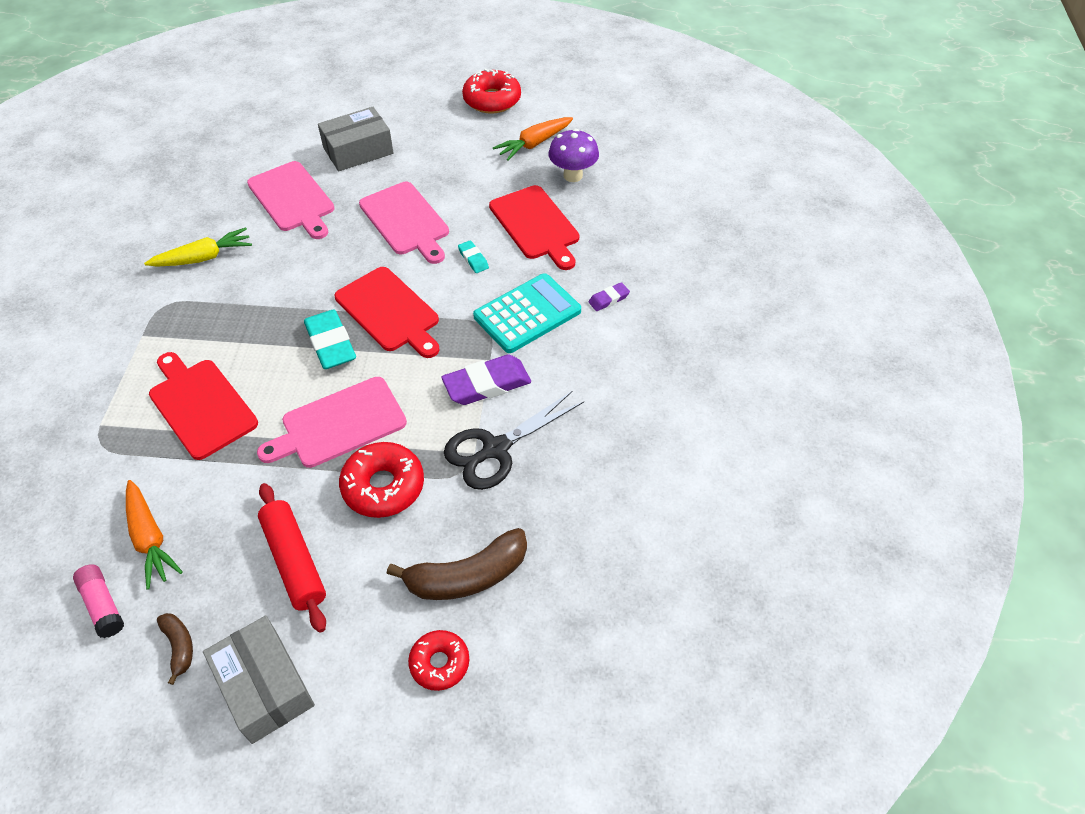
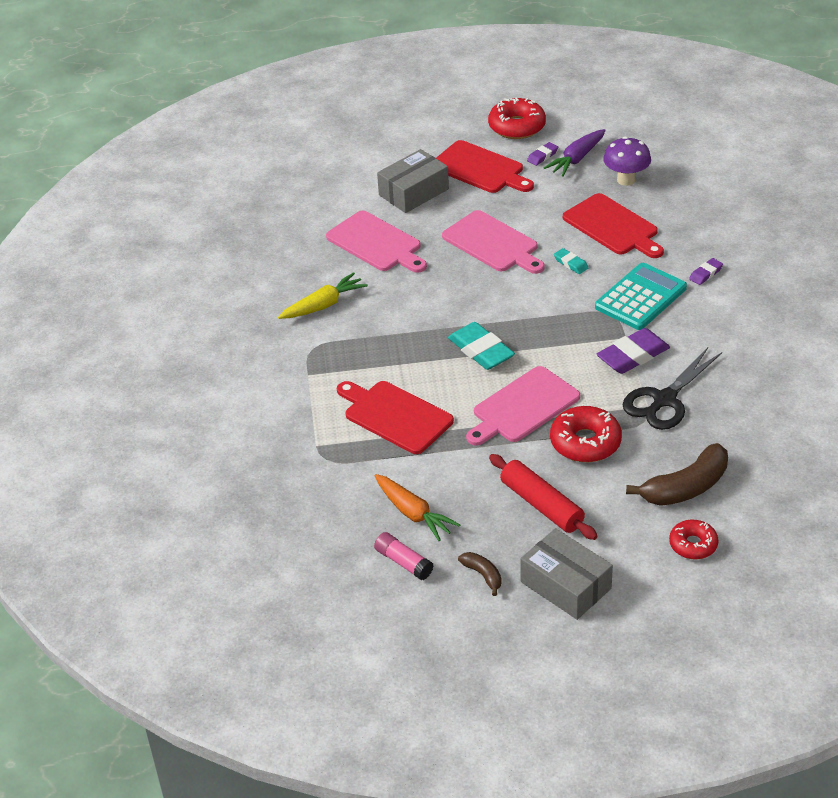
camera: 10 degrees left, 10 degrees down
red cutting board [335,267,440,358] -> red cutting board moved to [436,140,534,193]
orange carrot [493,117,573,161] -> purple carrot [544,129,606,177]
none -> purple eraser [527,142,558,166]

